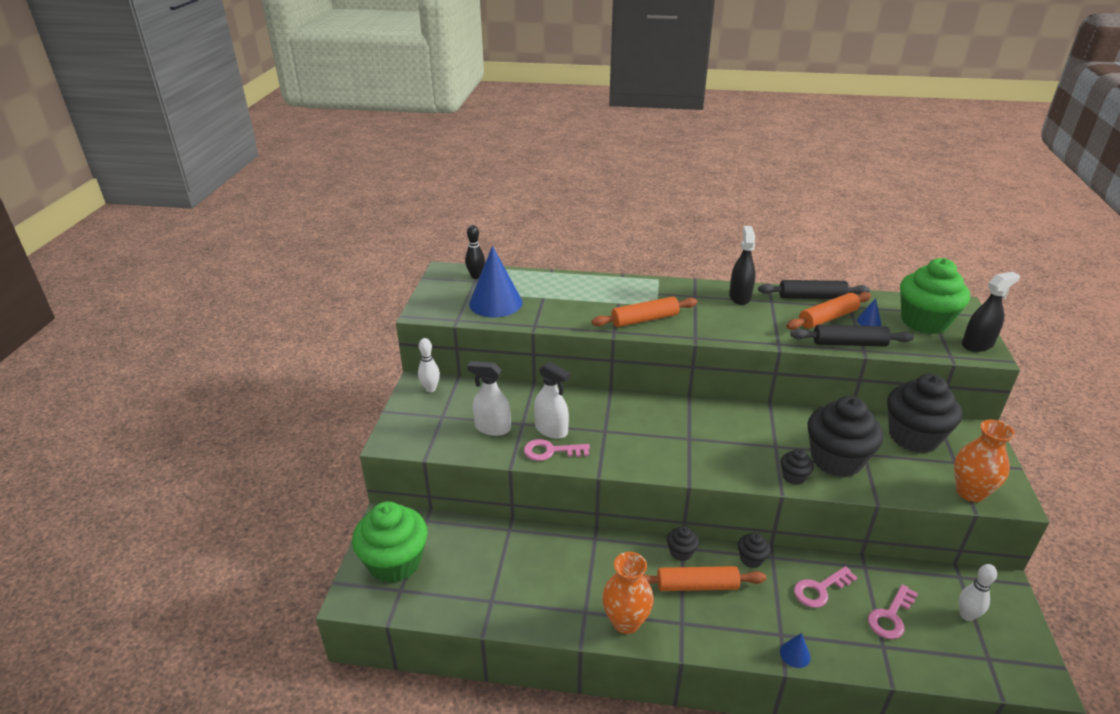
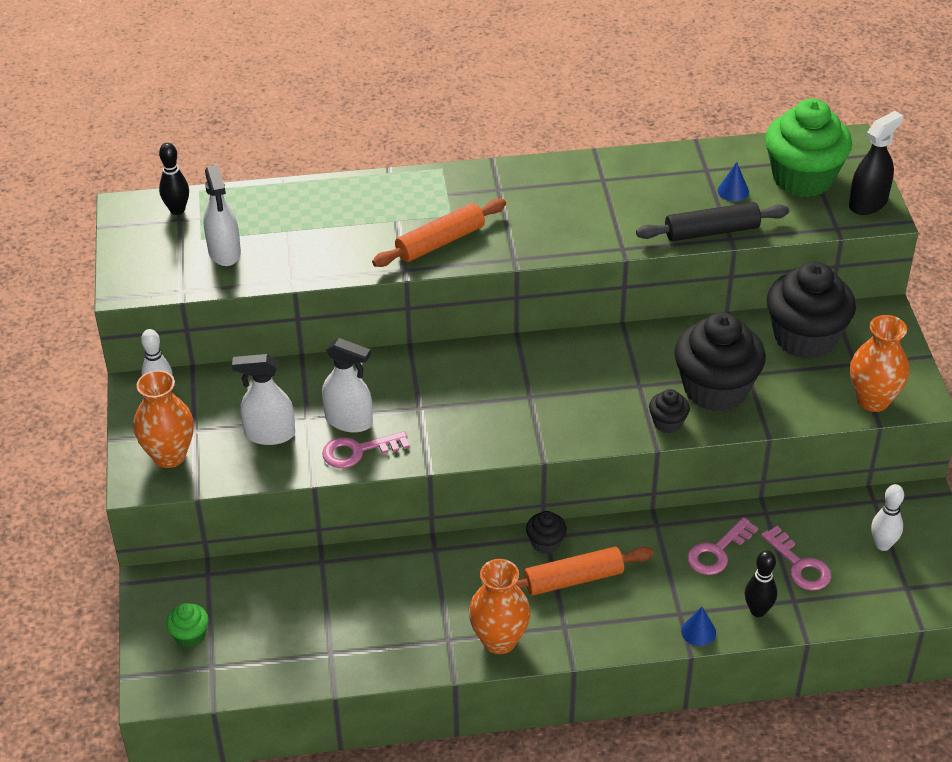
camera: 15 degrees left, 10 degrees up
green cupcake [352,501,428,583] -> green cupcake [166,603,209,647], size x0.45
blue cone [469,246,522,317] -> white spray bottle [203,165,241,266]
black spray bottle [729,226,755,305] -> none
black cupcake [738,533,771,568] -> none
black rolling pin [758,280,870,299] -> none
orange rolling pin [786,292,871,330] -> none
pink key [868,584,918,639] -> pink key turned 60 degrees counterclockwise [761,526,831,591]
none -> orange vase [133,370,194,468]
none -> black bowling pin [745,550,777,617]

